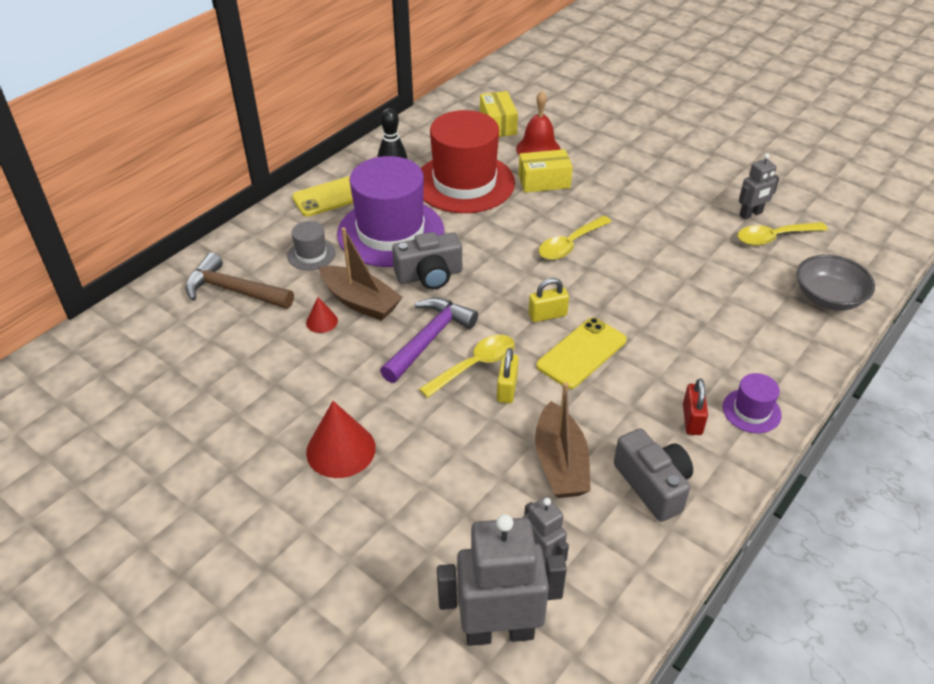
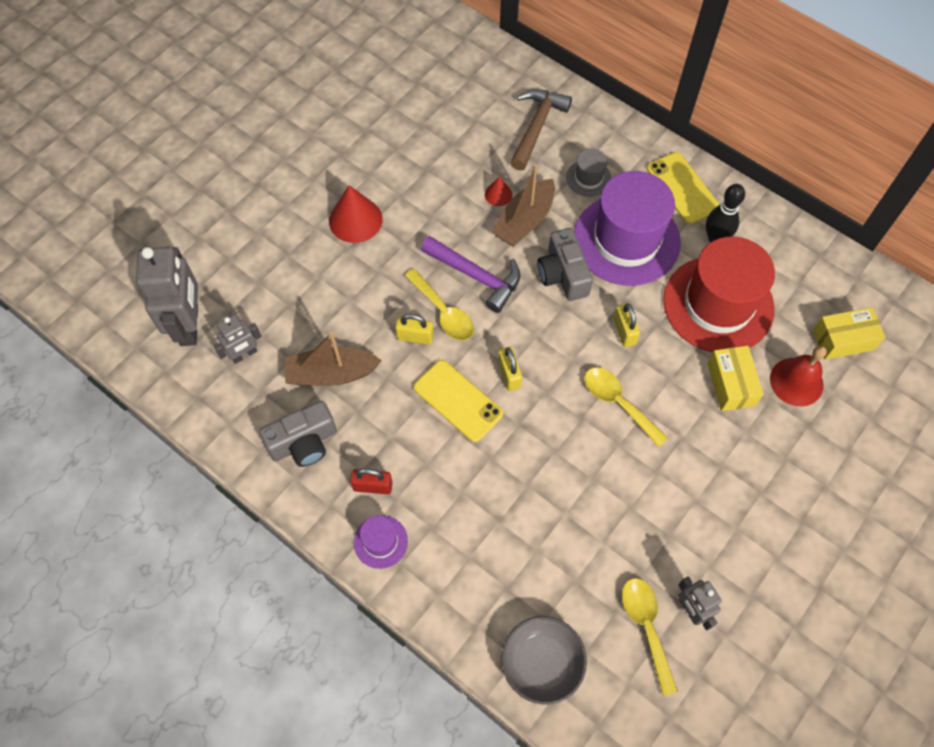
camera: 90 degrees right, 20 degrees up
none -> yellow padlock [614,303,640,347]

